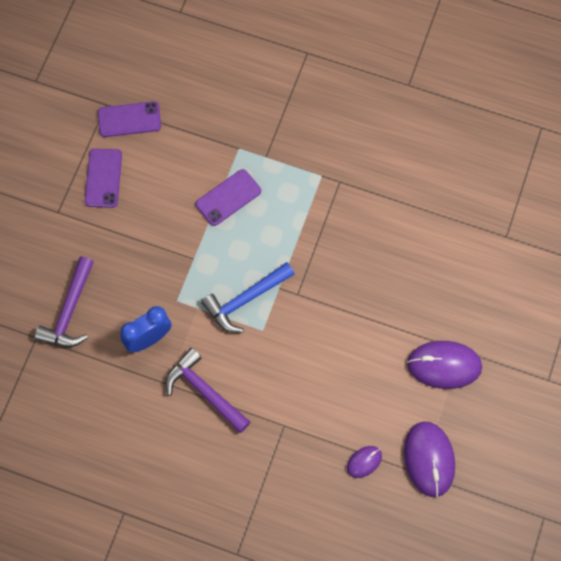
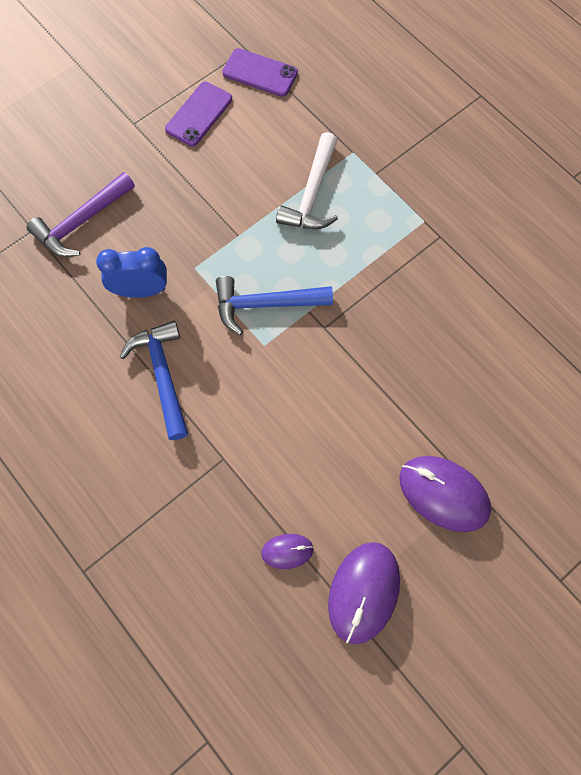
camera: 30 degrees right, 0 degrees up
purple hammer [165,348,250,433] -> blue hammer [120,321,188,440]
purple phone [196,169,261,226] -> white hammer [276,132,338,229]

